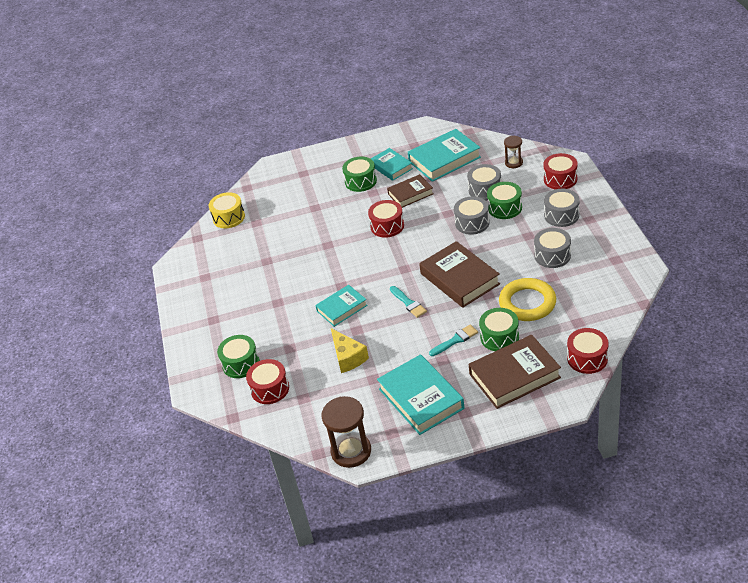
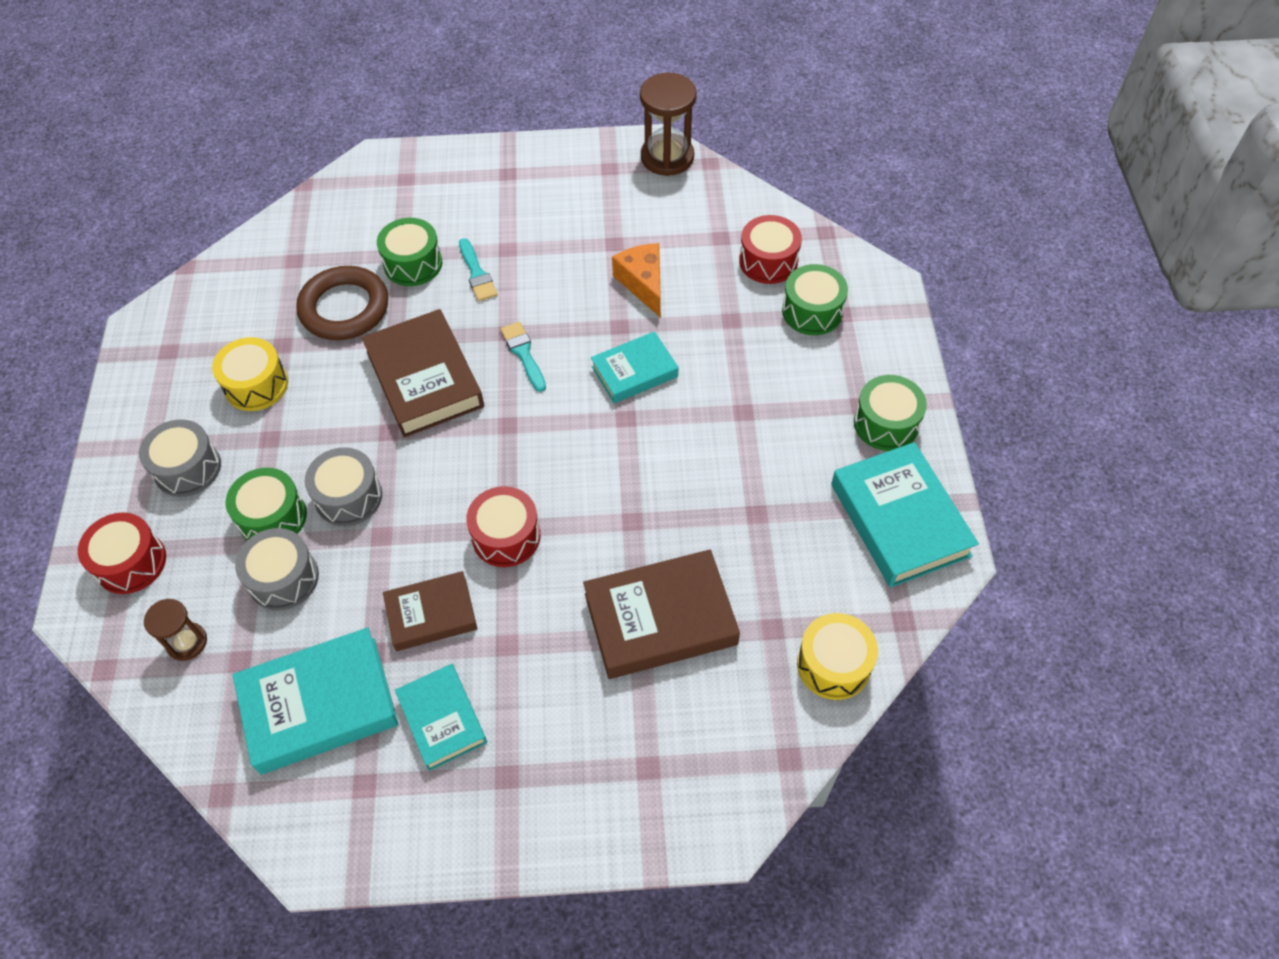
camera: 175 degrees left, 15 degrees up
yellow cheese [331,328,369,373] -> orange cheese [612,243,661,318]
green drum [342,157,377,192] -> green drum moved to [854,375,927,451]
turquoise book [377,354,464,435] -> turquoise book moved to [831,442,979,588]
turquoise brush [429,324,478,356] -> turquoise brush turned 90 degrees counterclockwise [459,238,498,301]
brown book [468,335,561,409] -> brown book moved to [583,550,740,679]
yellow ring [499,278,556,321] -> brown ring [296,266,389,340]
grey drum [534,228,571,268] -> yellow drum [212,337,288,411]
red drum [567,328,609,374] -> none

